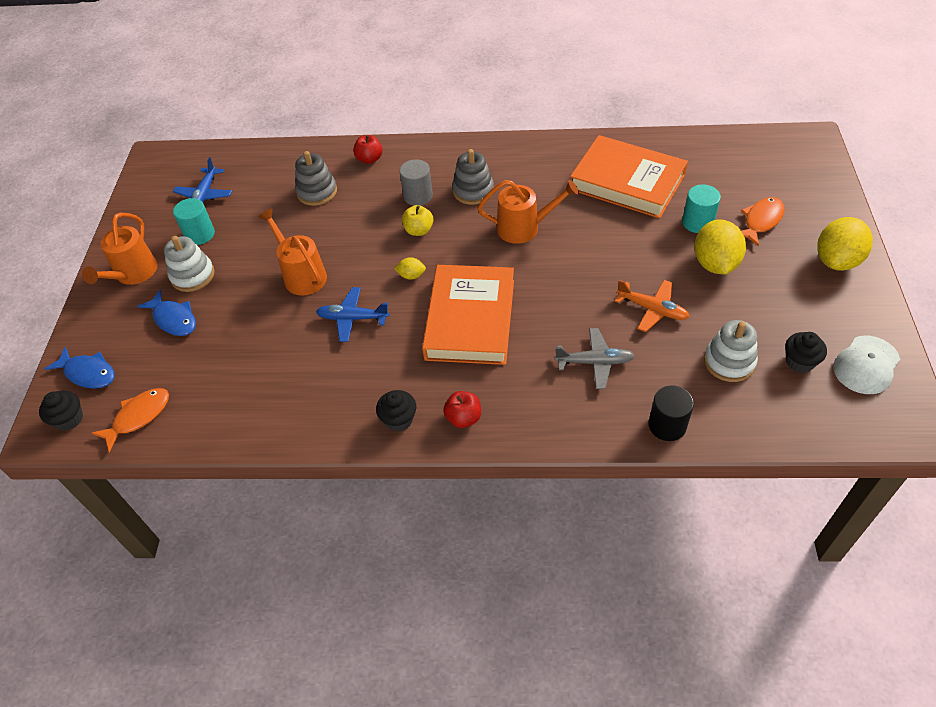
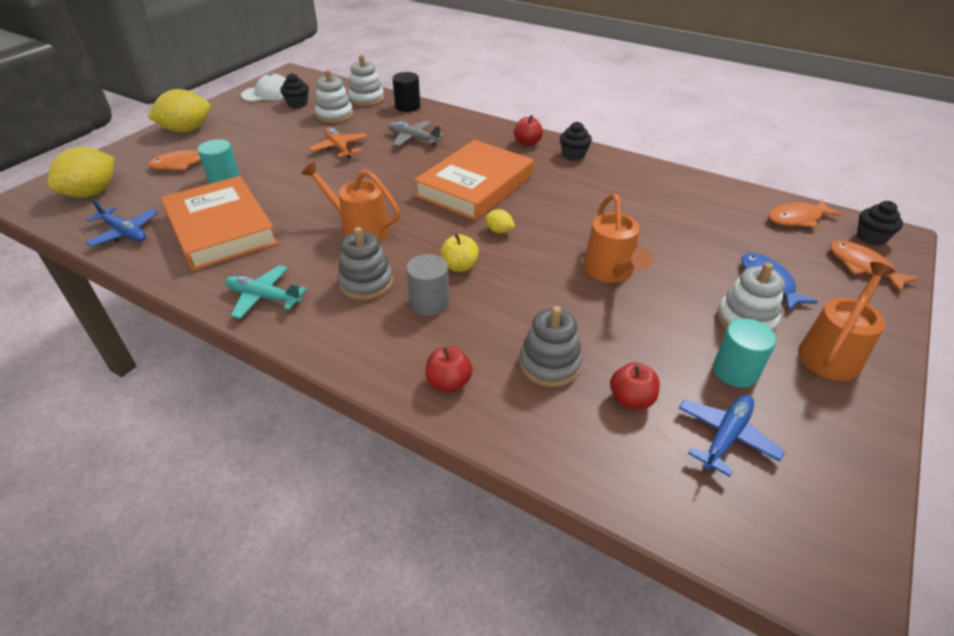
camera: 155 degrees left, 10 degrees down
blue fish [45,347,115,389] -> orange fish [830,240,919,292]
blue plane [316,287,389,342] -> blue plane moved to [85,199,158,247]
yellow lemon [694,219,746,275] -> yellow lemon moved to [48,147,114,198]
none -> turquoise plane [225,265,307,319]
none -> white stacking toy [348,55,384,106]
none -> red apple [610,362,660,409]

